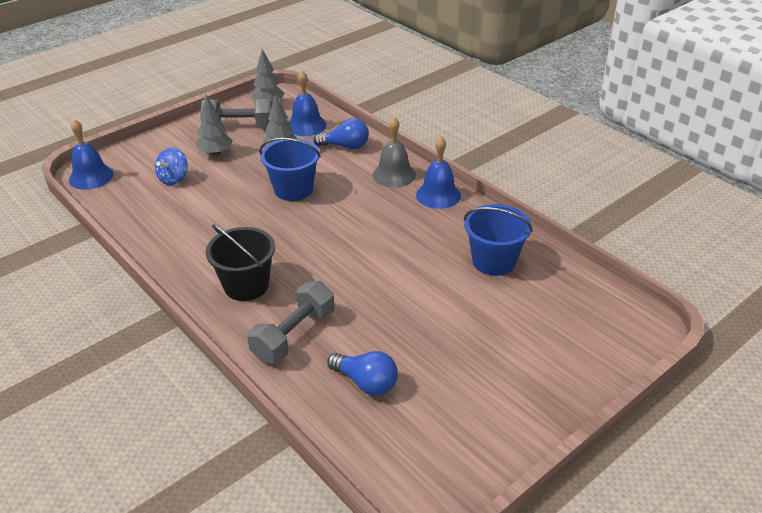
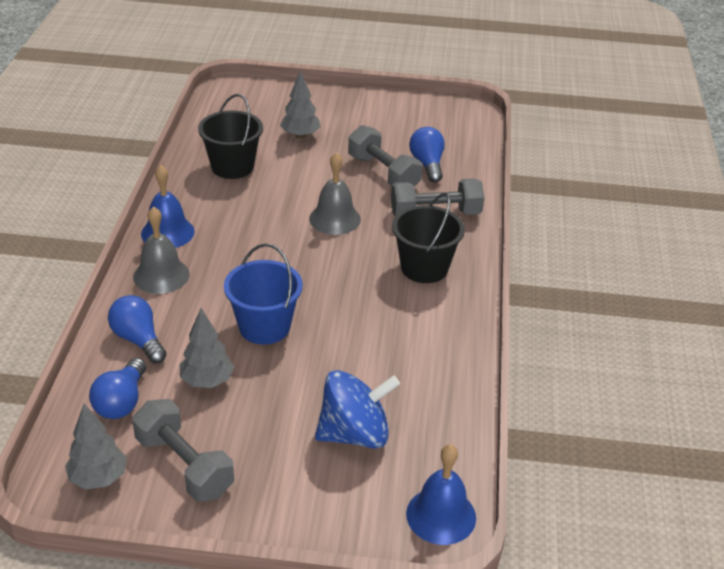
camera: 135 degrees left, 0 degrees up
blue spinning top [155,147,188,185] -> blue spinning top [315,370,400,449], size x1.59
grey tree [196,95,233,156] -> grey tree moved to [280,70,321,139]
blue bell [289,71,326,136] -> blue light bulb [89,358,146,419]
blue bucket [464,204,533,276] -> black bucket [198,94,263,179]
none -> grey bell [309,152,361,235]
none -> grey dumbbell [348,125,423,187]

